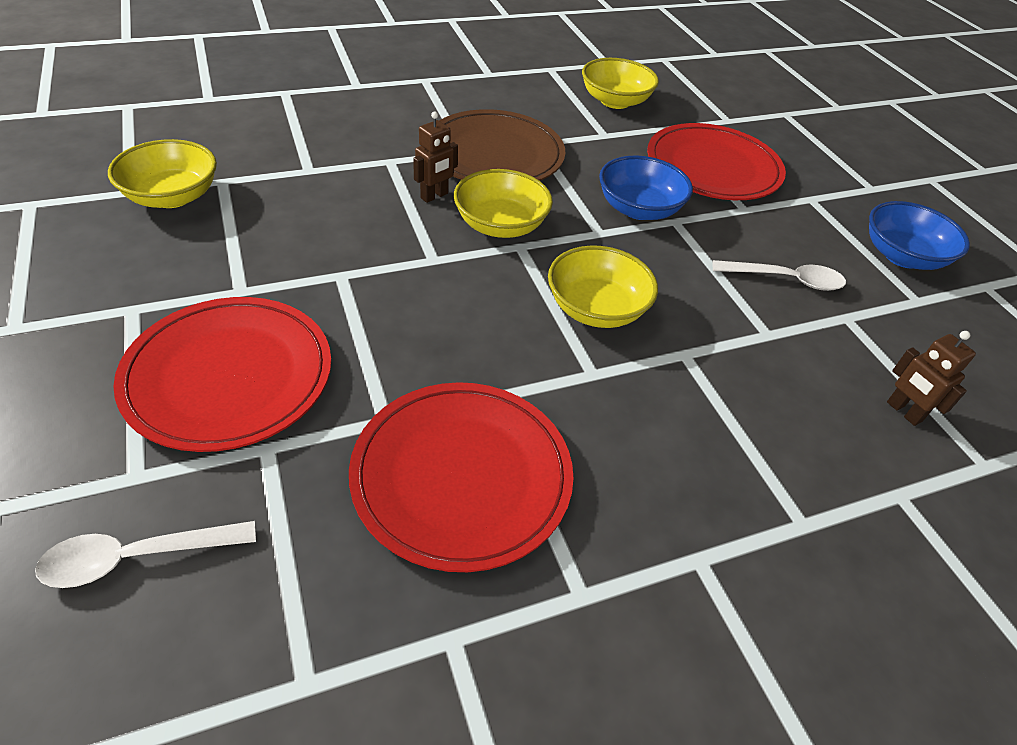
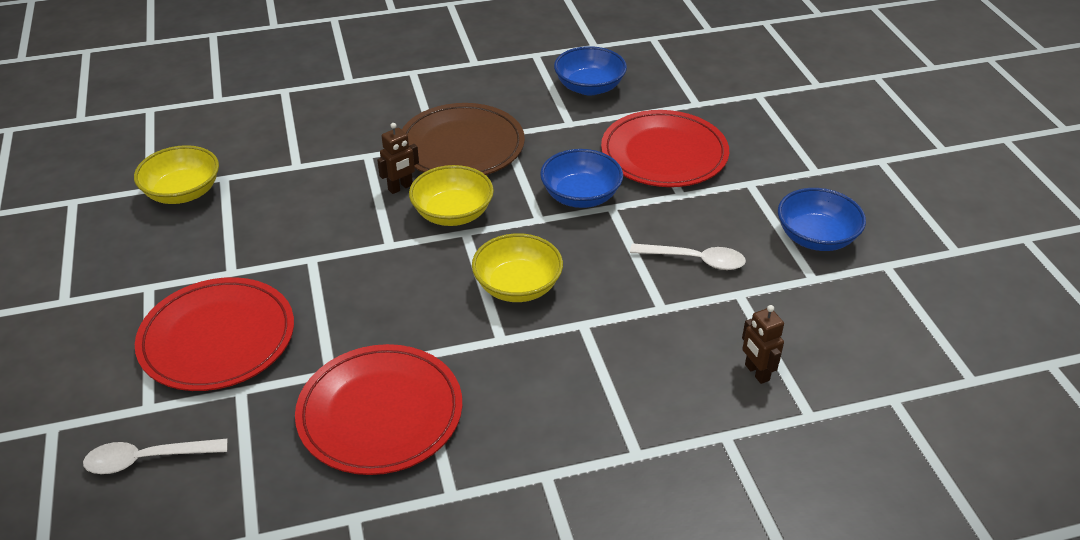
camera: 10 degrees right, 5 degrees down
yellow bowl [582,58,659,109] -> blue bowl [554,46,627,95]

